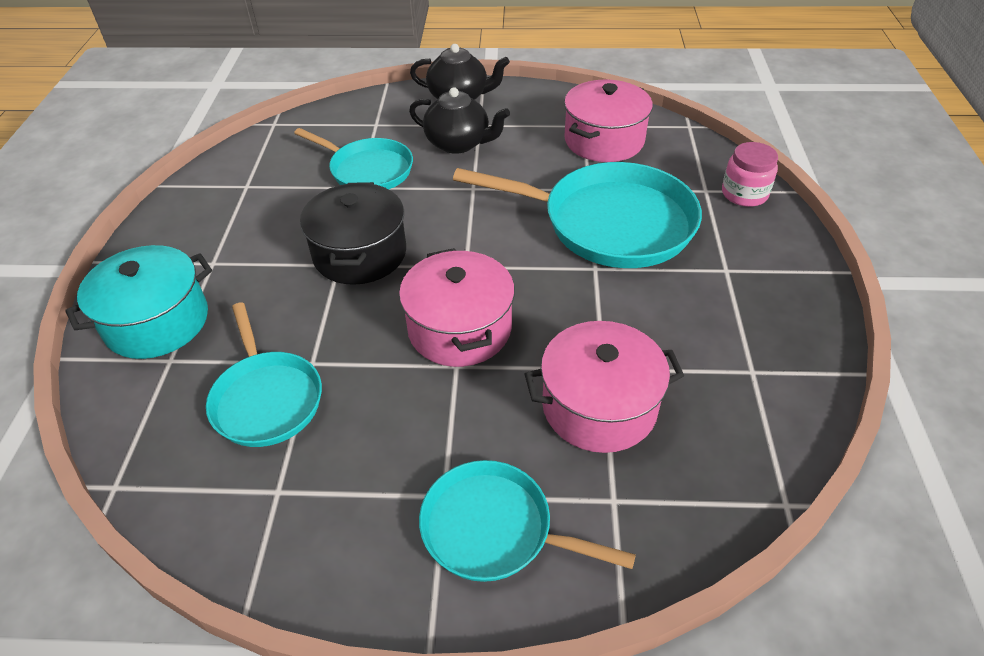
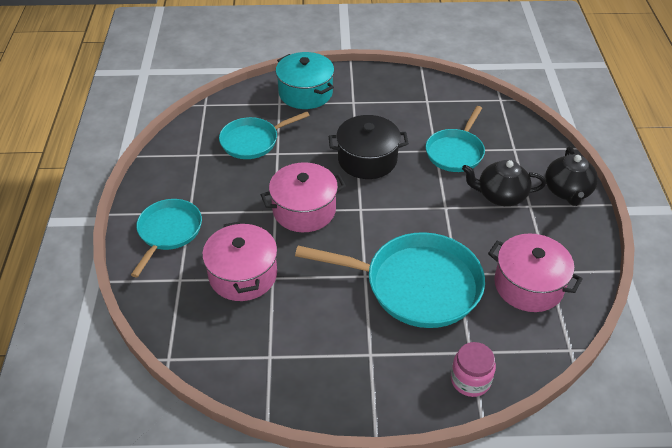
camera: 85 degrees right, 0 degrees up
black teapot [409,87,510,154] -> black teapot turned 75 degrees clockwise [462,160,546,206]
turquoise pan [453,162,702,268] -> turquoise pan turned 90 degrees counterclockwise [295,232,485,328]

